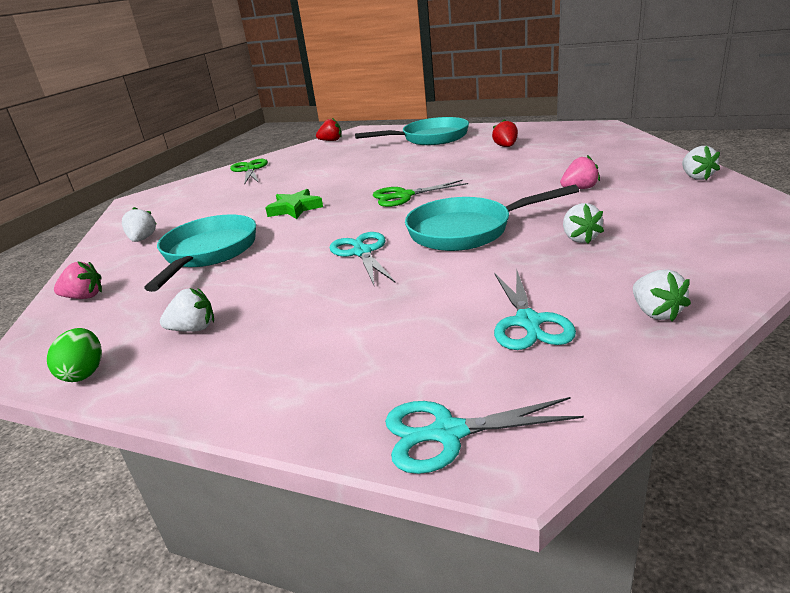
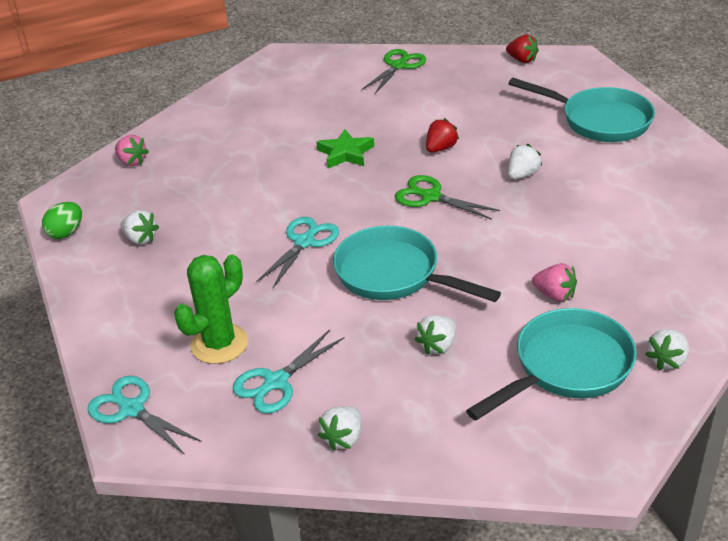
camera: 45 degrees right, 10 degrees up
white strawberry [122,207,156,242] -> white strawberry moved to [508,144,542,179]
turquoise pan [144,214,256,292] -> turquoise pan moved to [466,308,637,420]
red strawberry [492,119,518,147] -> red strawberry moved to [426,118,459,152]
none -> green cactus [174,255,248,364]

